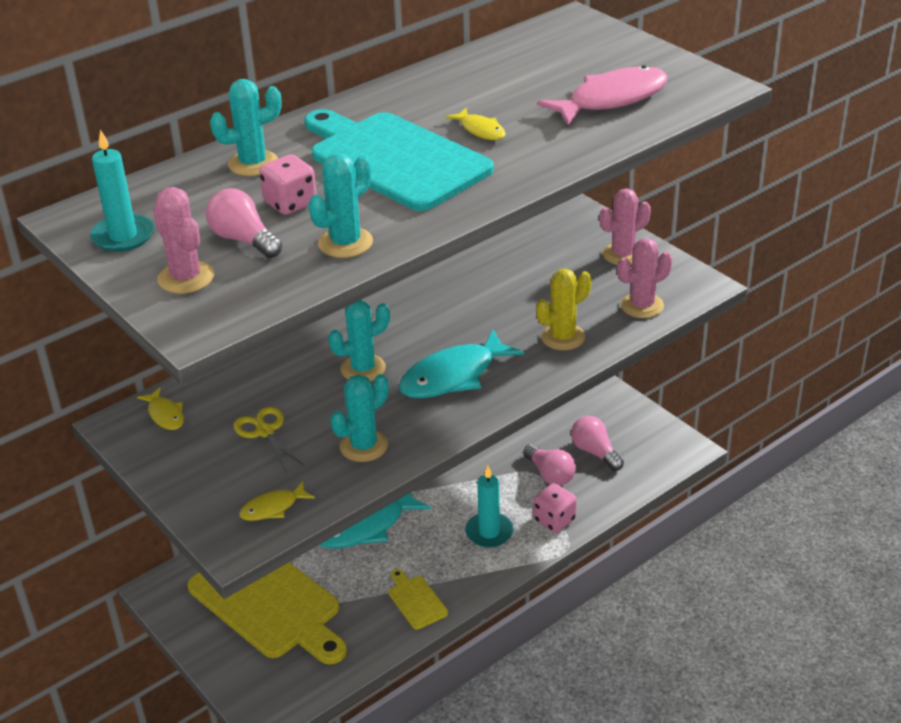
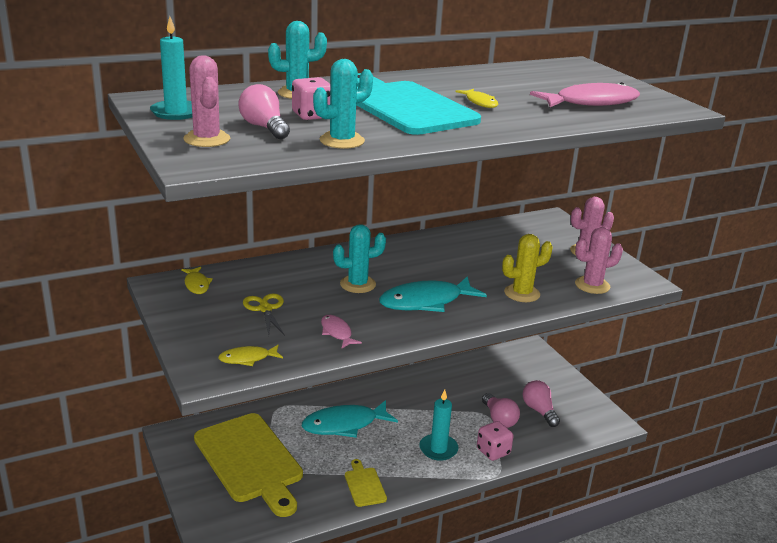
camera: 10 degrees right, 10 degrees down
turquoise cactus [330,374,389,462] -> pink fish [321,315,362,349]

